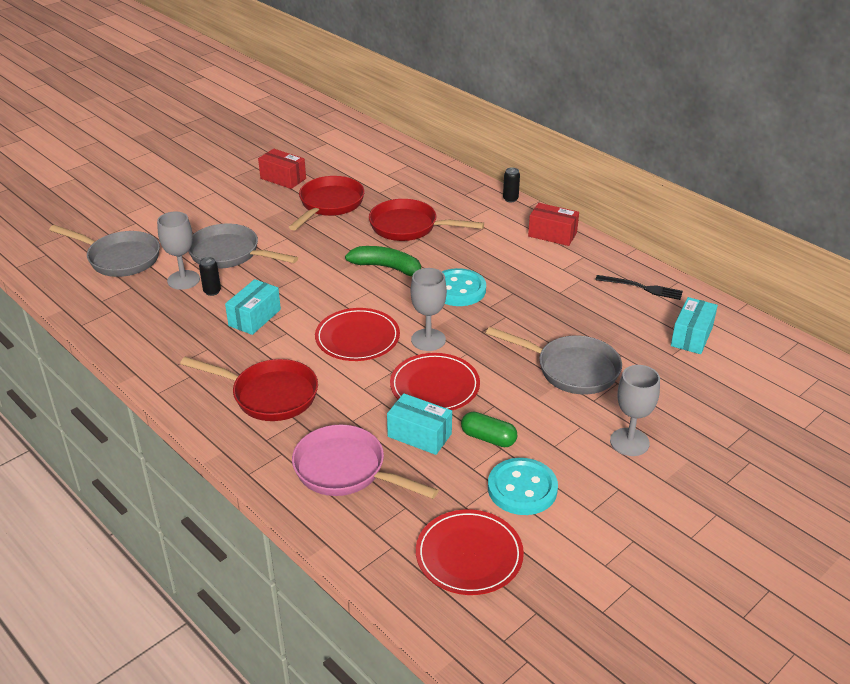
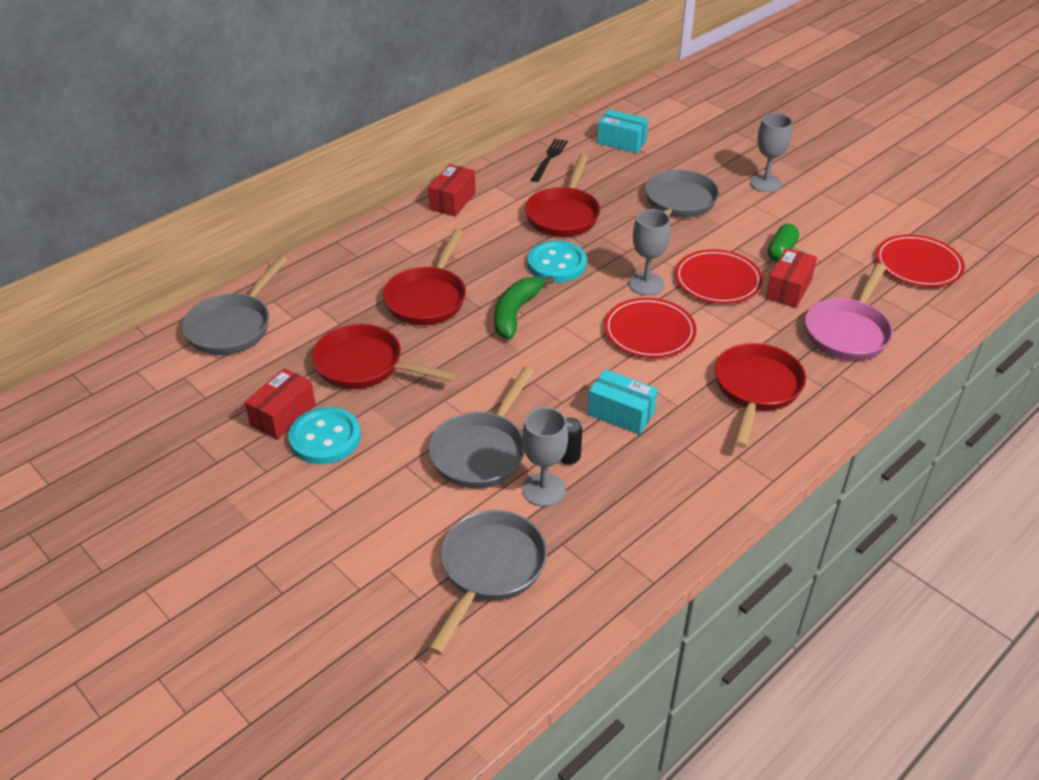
camera: 90 degrees left, 5 degrees up
turquoise box [387,393,452,455] -> red box [766,248,817,308]
turquoise button [488,458,558,515] -> turquoise button moved to [288,407,361,464]
black can [503,167,520,202] -> none
none -> grey pan [182,256,288,355]
none -> red pan [525,154,600,237]

